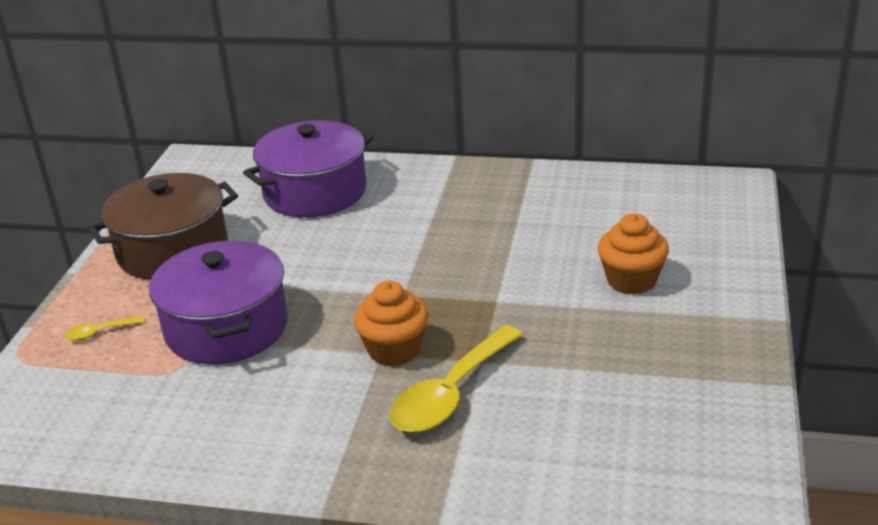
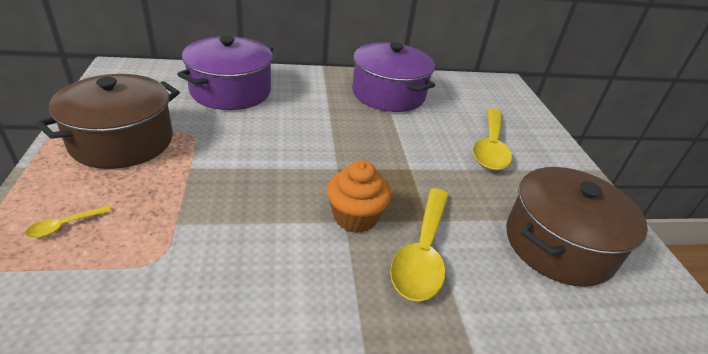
camera: 25 degrees left, 5 degrees up
purple pot [149,240,288,365] -> purple pot moved to [352,42,435,112]
orange cupcake [598,213,669,294] -> yellow spoon [473,108,512,170]
none -> brown pot [506,167,648,287]

